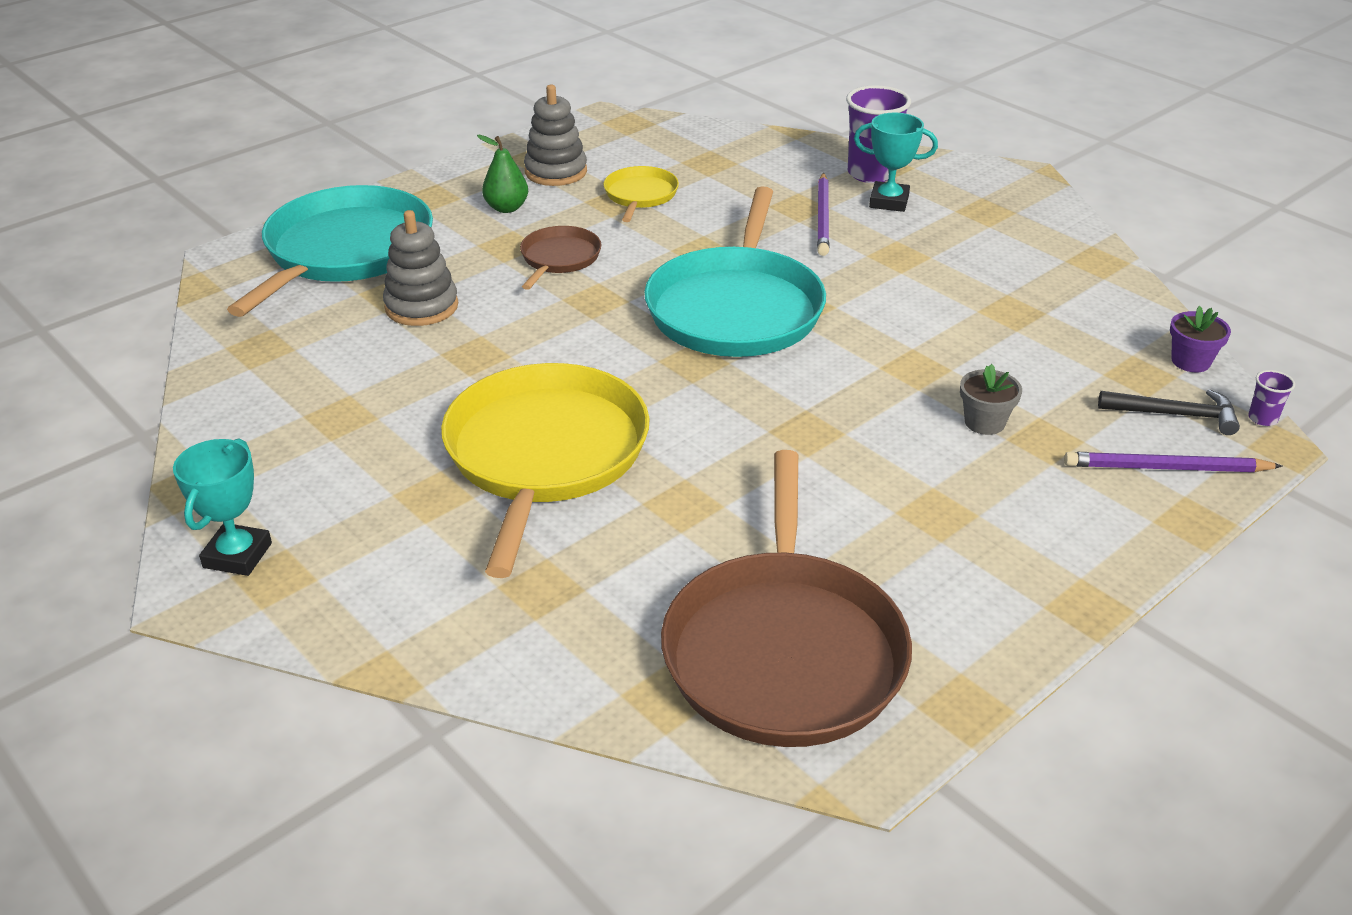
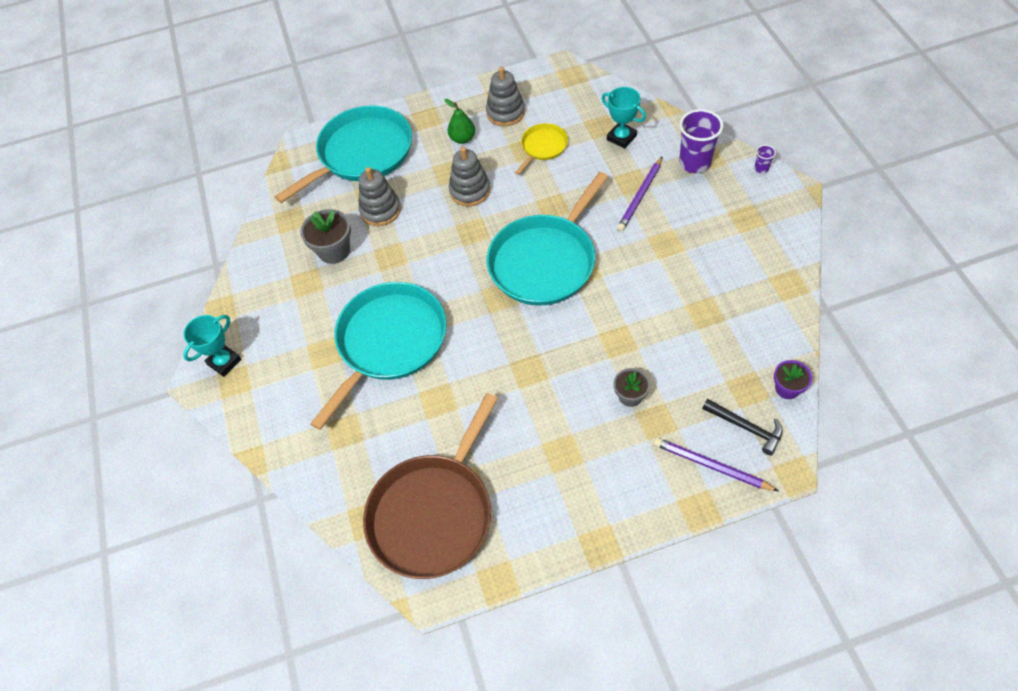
camera: 30 degrees right, 20 degrees up
yellow pan [441,363,650,578] -> turquoise pan [310,282,446,430]
brown pan [520,226,601,290] -> grey stacking toy [449,147,490,206]
turquoise trophy [854,113,938,212] -> turquoise trophy moved to [602,87,646,149]
purple cup [1248,370,1295,426] -> purple cup moved to [754,145,776,173]
none -> grey flower pot [300,209,351,264]

